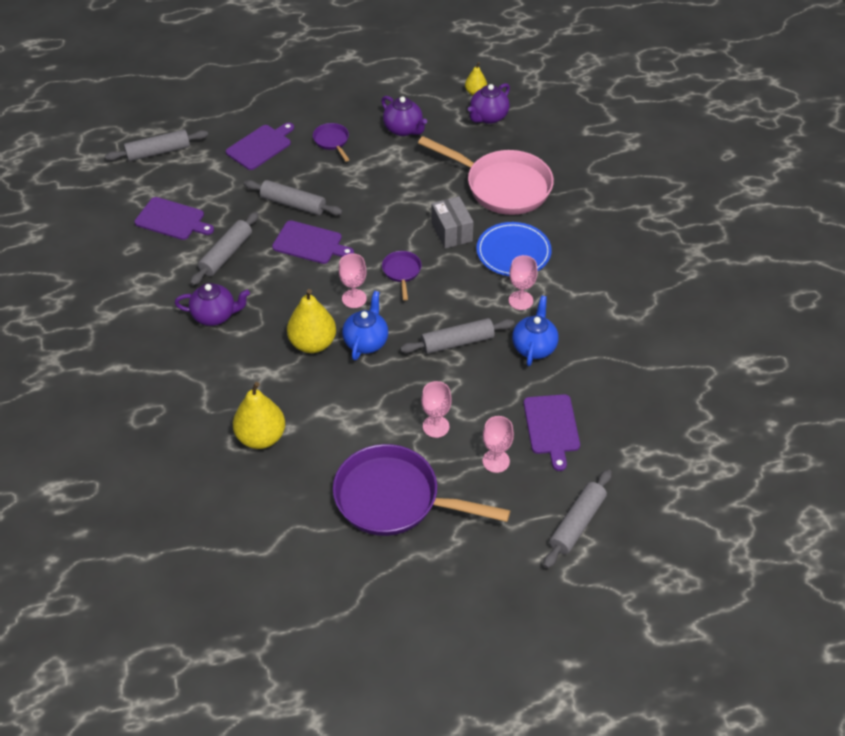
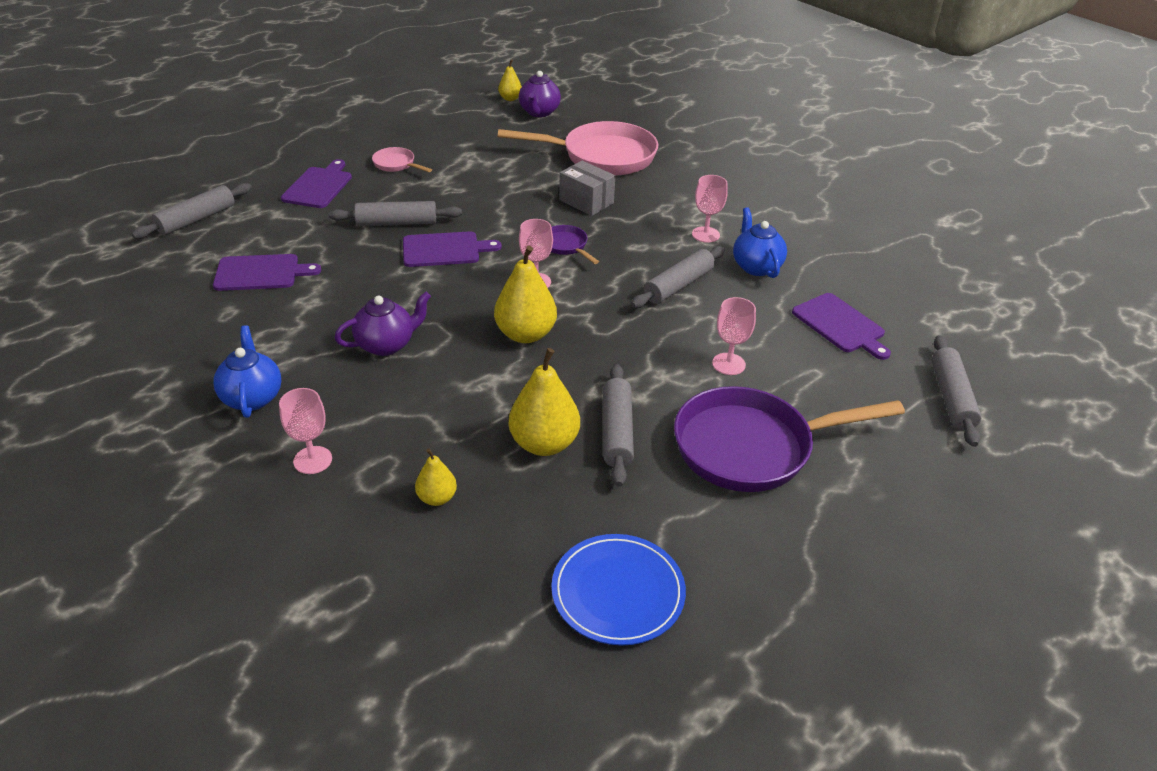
camera: 30 degrees left, 10 degrees down
grey rolling pin [190,212,259,286] -> grey rolling pin moved to [603,364,634,487]
purple pan [313,123,350,162] -> pink pan [372,147,432,172]
blue teapot [342,291,388,360] -> blue teapot moved to [213,325,281,418]
purple teapot [381,96,427,136] -> none
blue plate [476,222,552,276] -> blue plate moved to [551,534,686,645]
pink goblet [482,416,514,473] -> pink goblet moved to [279,388,332,474]
none -> yellow pear [415,448,457,506]

